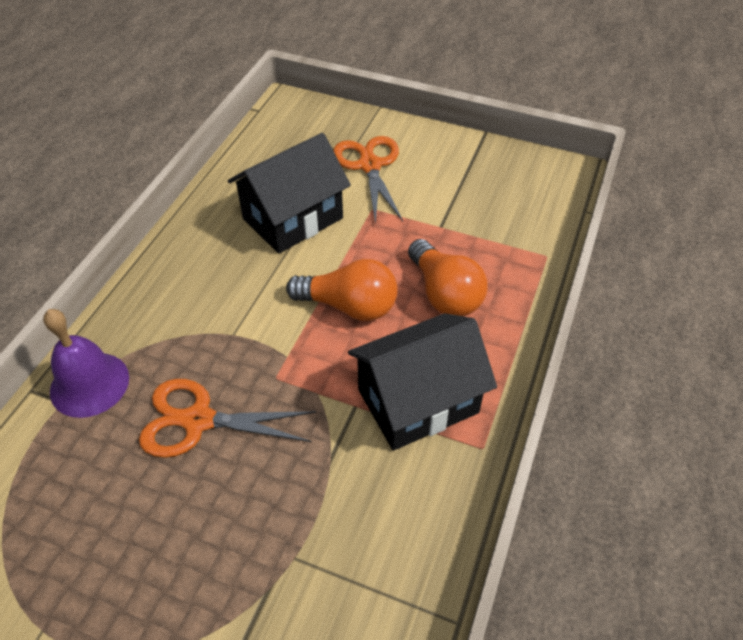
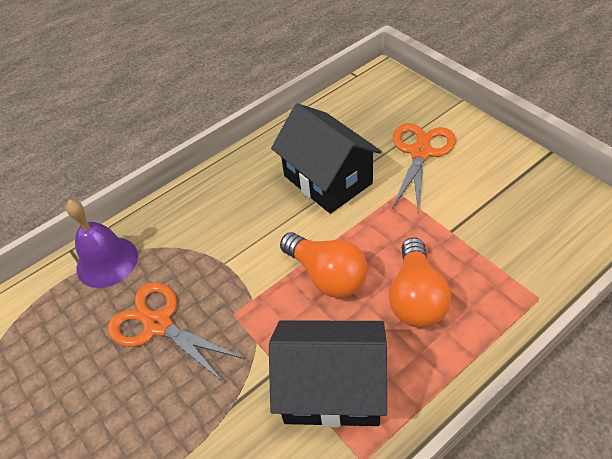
camera: 35 degrees right, 0 degrees up
black house [228,133,351,254] -> black house turned 60 degrees clockwise [271,103,382,214]

